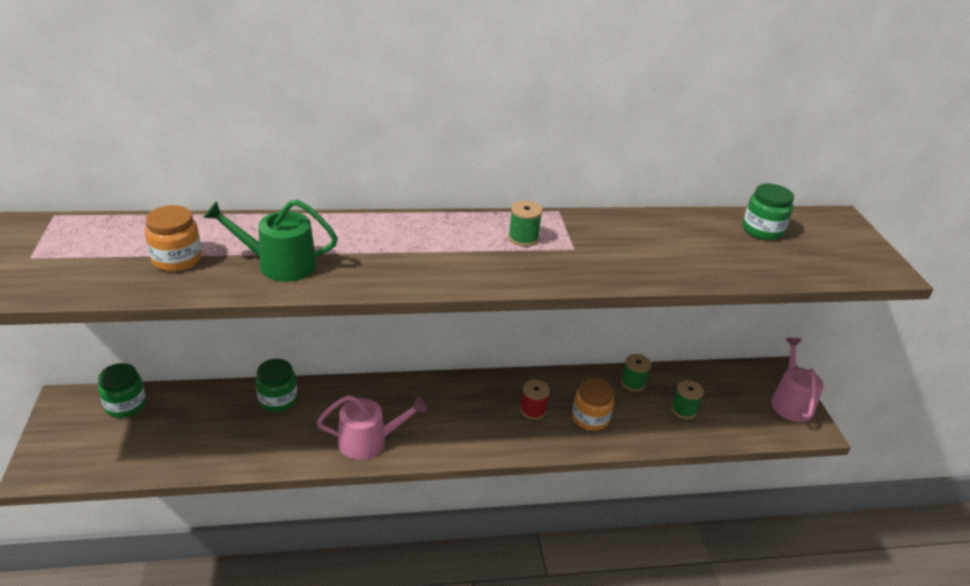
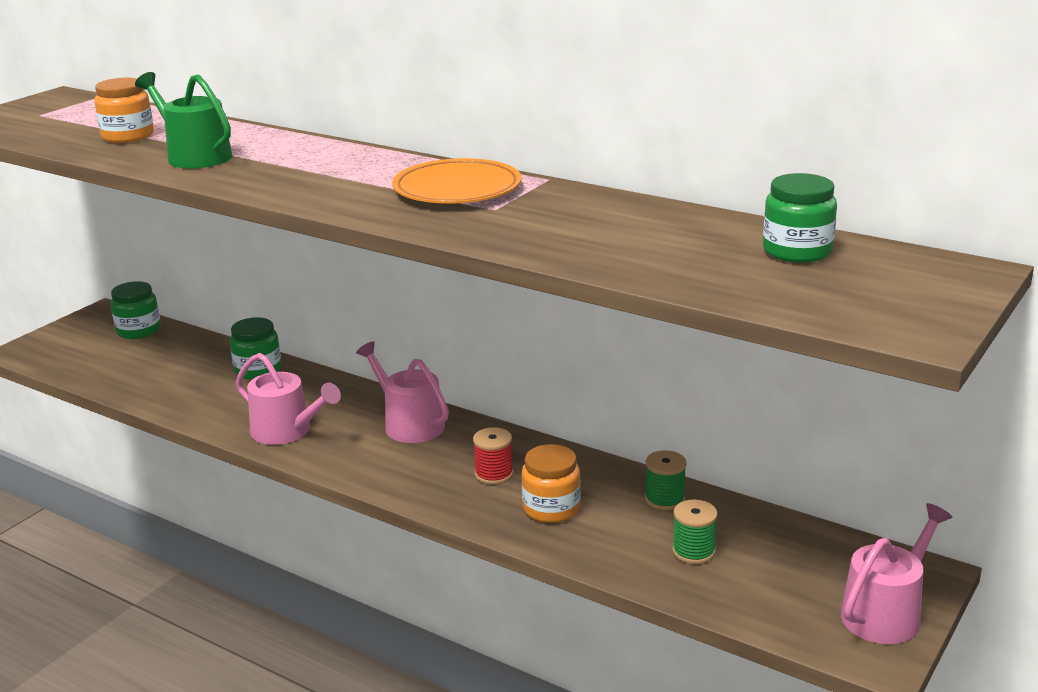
camera: 45 degrees right, 10 degrees down
green spool [508,201,543,247] -> orange plate [392,158,522,204]
none -> pink watering can [356,341,449,443]

